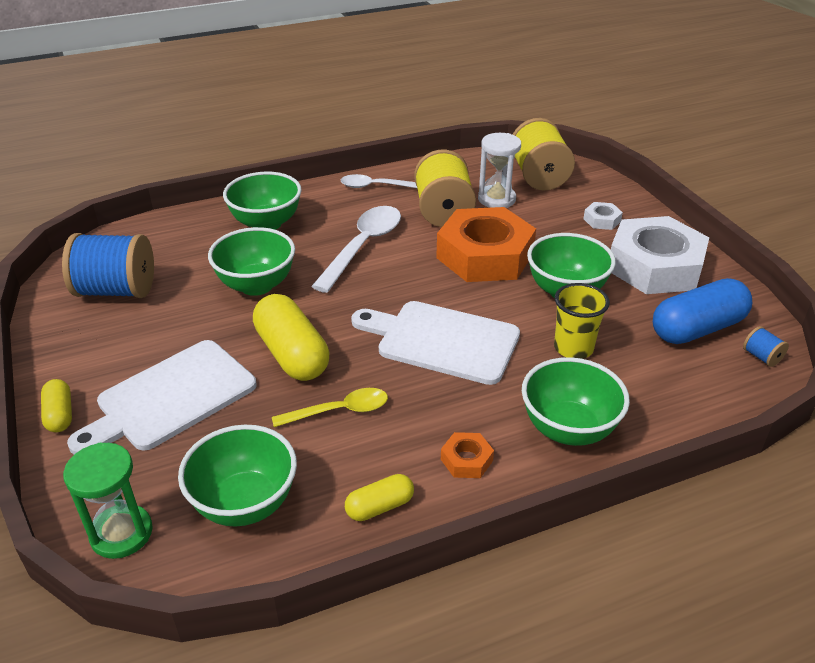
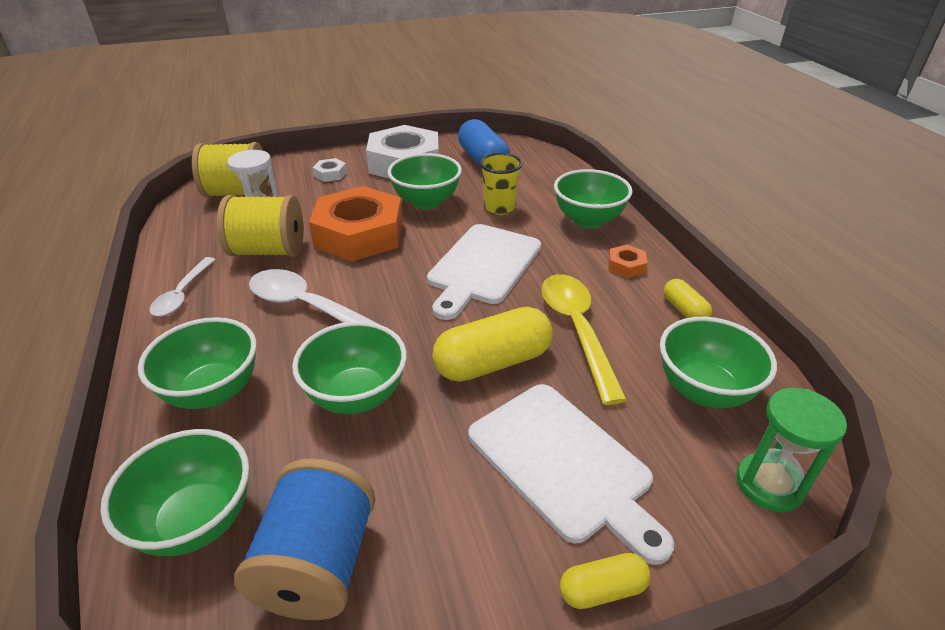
camera: 85 degrees left, 0 degrees up
yellow spoon [272,388,388,427] -> yellow spoon [541,274,627,405], size x1.61
blue spool [743,326,789,367] -> none
none -> green bowl [100,429,250,556]

